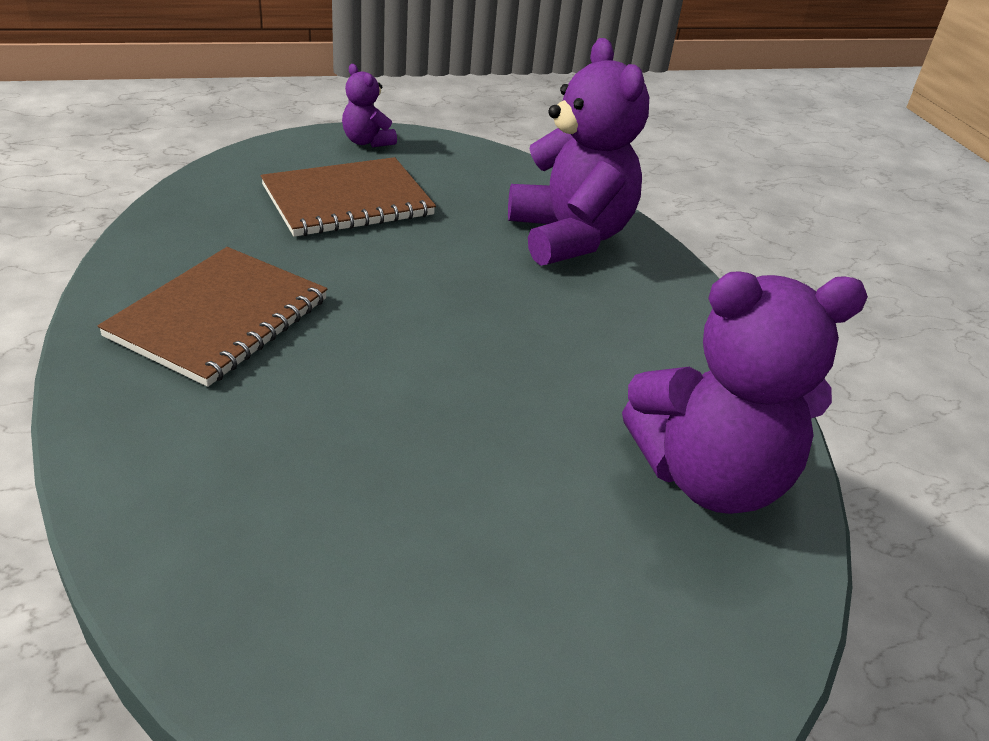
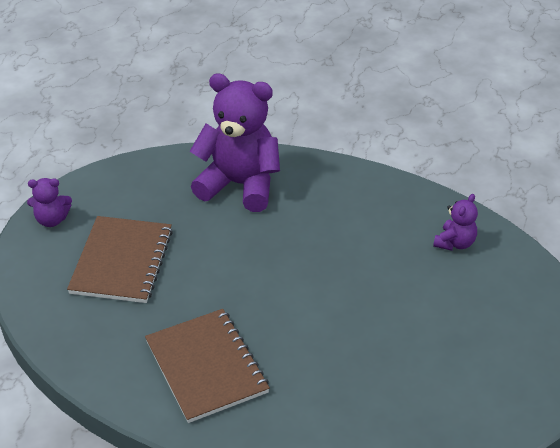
camera: 50 degrees left, 5 degrees up
purple teddy bear [622,271,868,514] -> purple teddy bear [433,194,478,251], size x0.46

